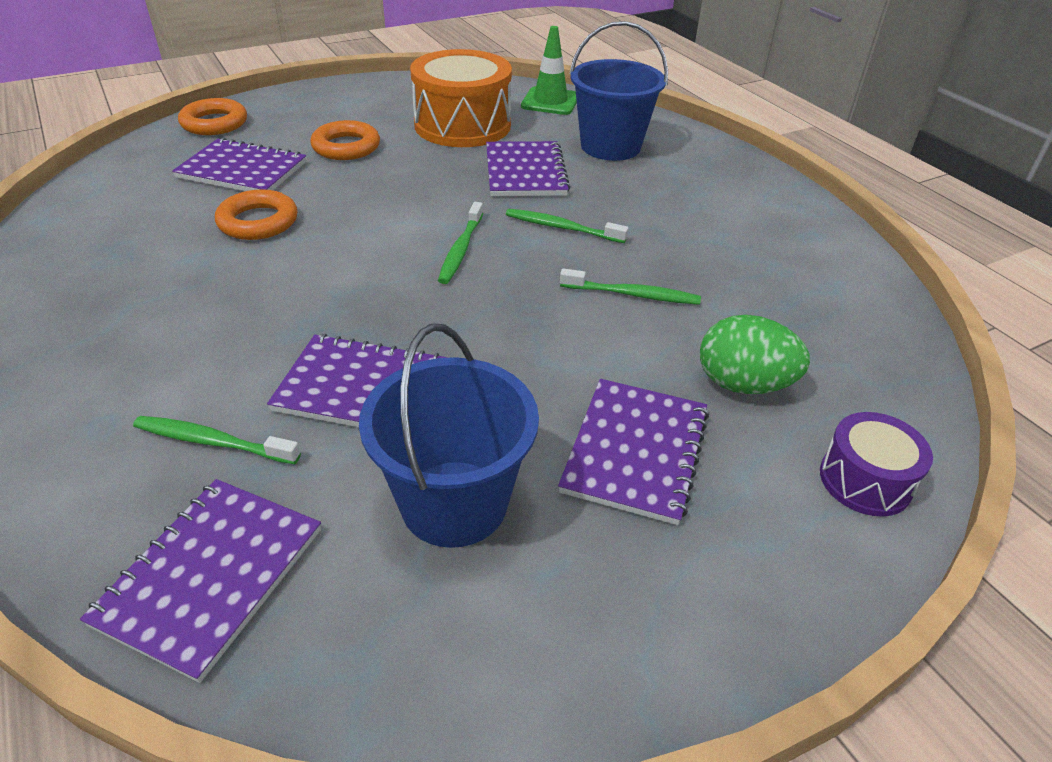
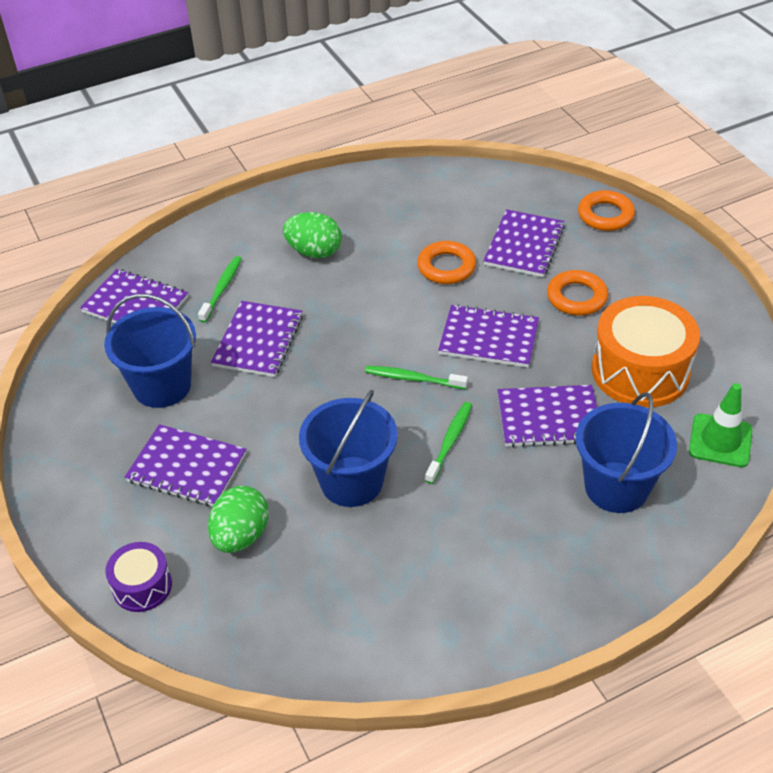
camera: 95 degrees right, 5 degrees up
green toothbrush [560,269,701,305] -> blue bucket [299,390,398,507]
none -> green egg [283,212,342,258]
none -> purple notebook [438,304,539,367]

